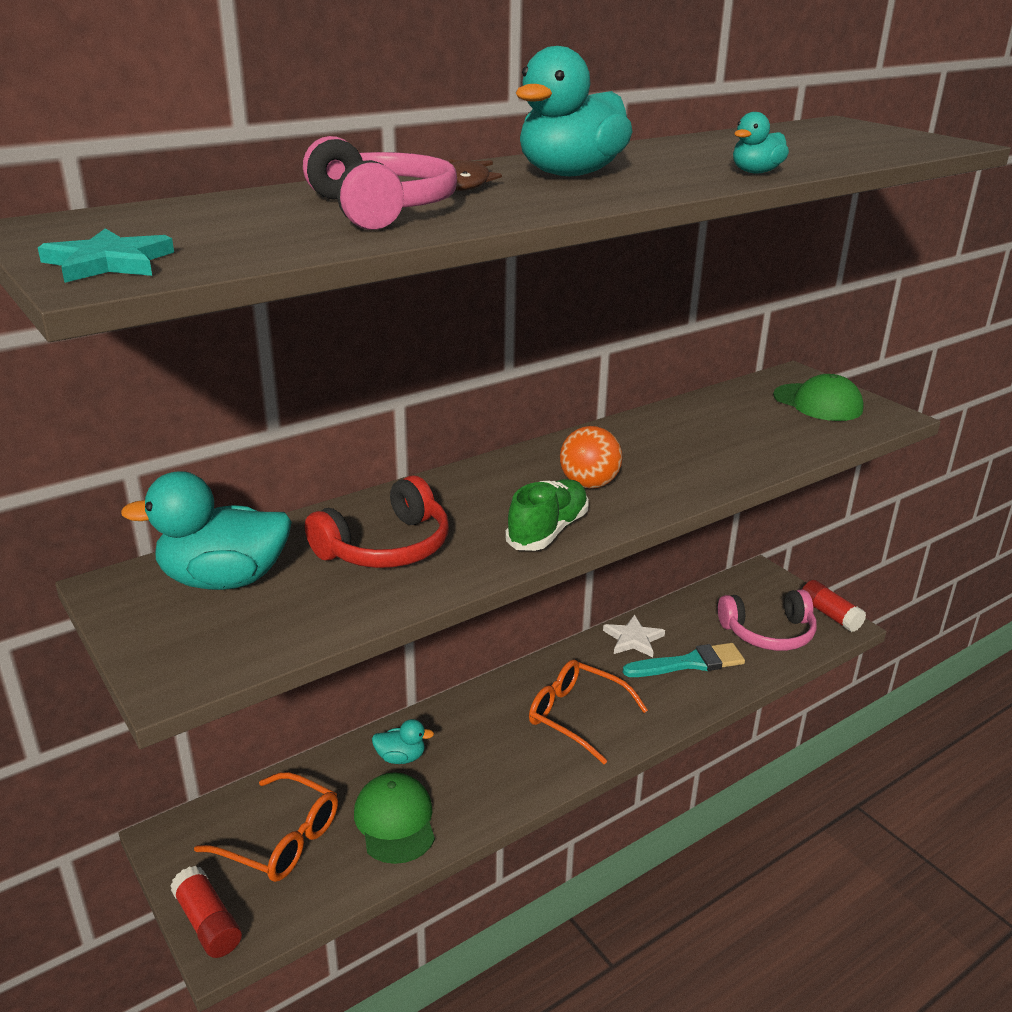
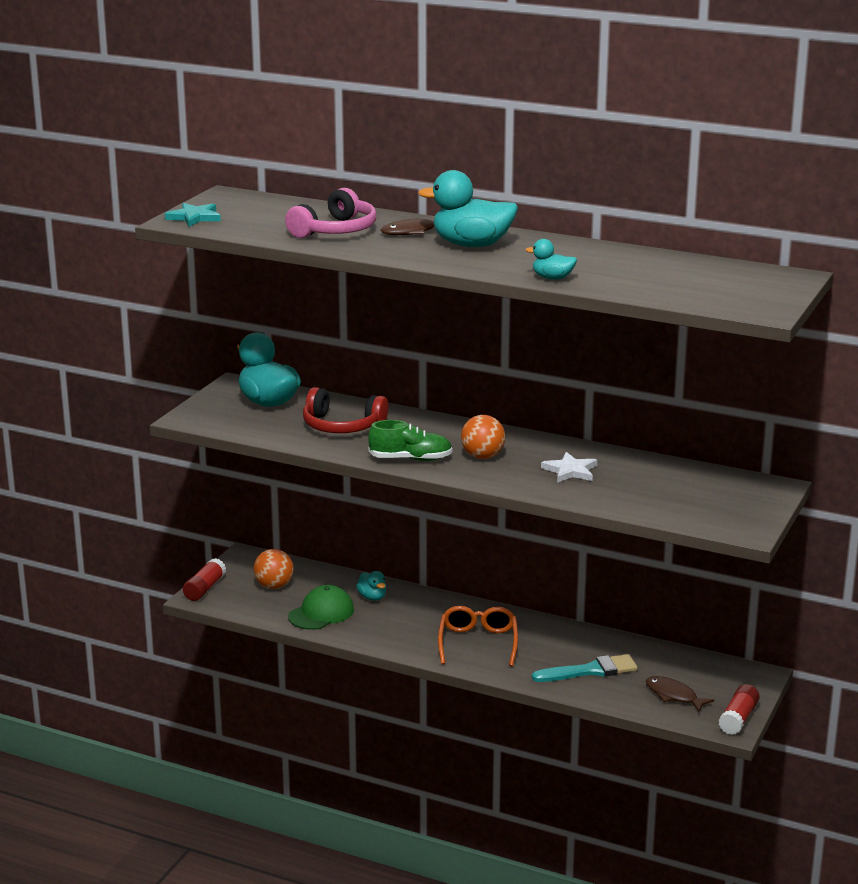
camera: 60 degrees right, 5 degrees down
orange glasses [194,772,338,882] -> orange ball [253,549,294,589]
white star [603,615,665,657] -> white star moved to [541,452,597,483]
turquoise brush [623,643,745,677] -> turquoise brush turned 60 degrees counterclockwise [532,654,638,682]
pink headphones [718,589,817,651] -> brown fish [646,676,714,712]
green cap [773,374,864,421] -> none

